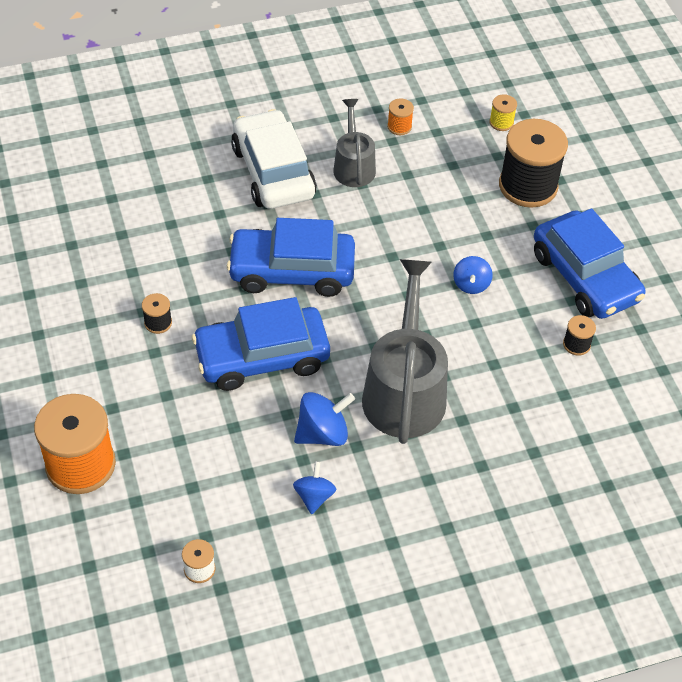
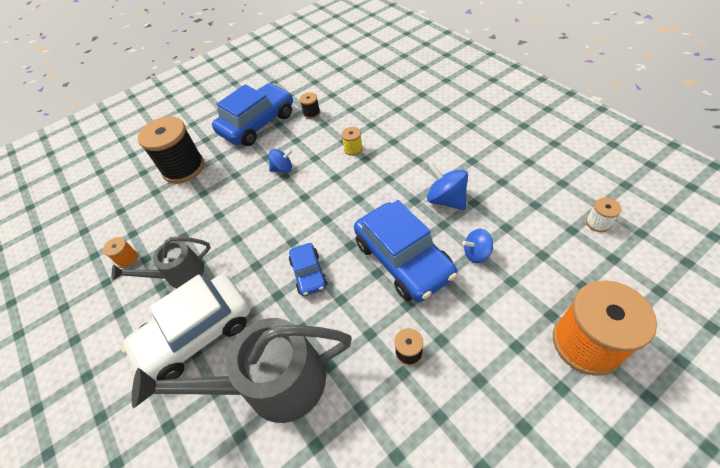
camera: 100 degrees left, 0 degrees up
blue car [227,218,355,297] -> blue car [289,243,327,296], size x0.52
blue spinning top [293,461,337,514] -> blue spinning top moved to [462,229,493,263]
grey watering can [362,259,448,444] -> grey watering can moved to [132,318,352,423]
yellow spool [489,94,517,131] -> yellow spool moved to [341,127,363,156]

